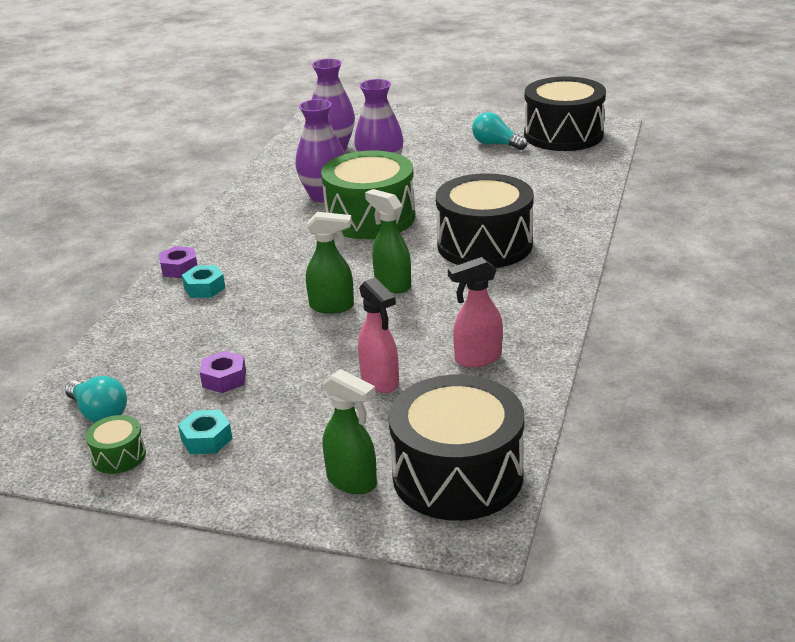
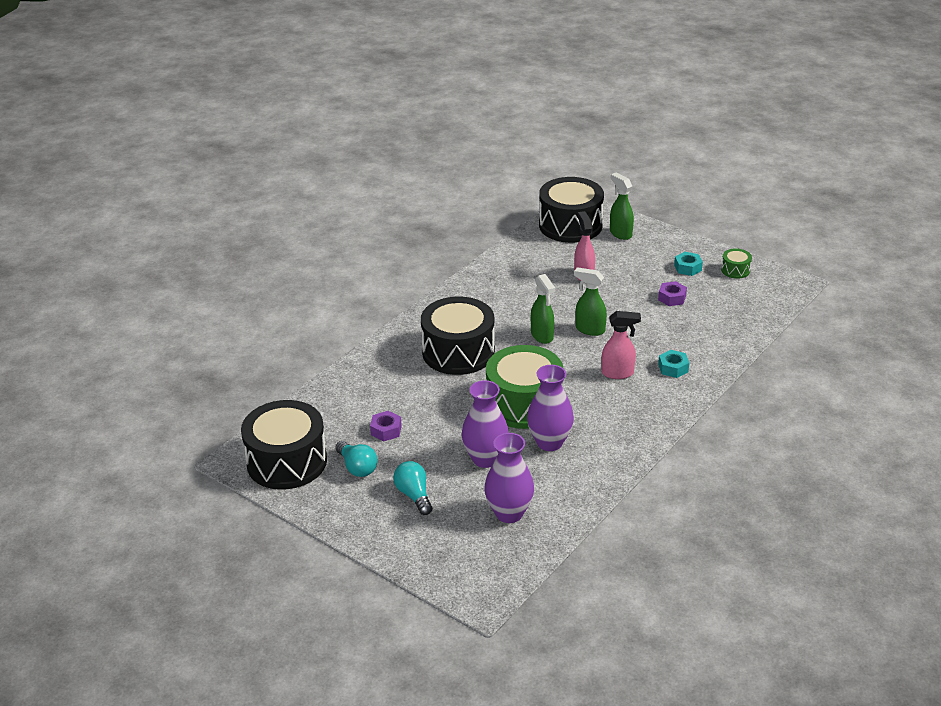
camera: 160 degrees left, 5 degrees up
turquoise light bulb [65,376,127,423] -> turquoise light bulb moved to [393,461,433,515]
purple nut [159,246,198,278] -> purple nut moved to [370,411,402,441]
pink spray bottle [448,257,503,368] -> pink spray bottle moved to [601,311,641,379]

